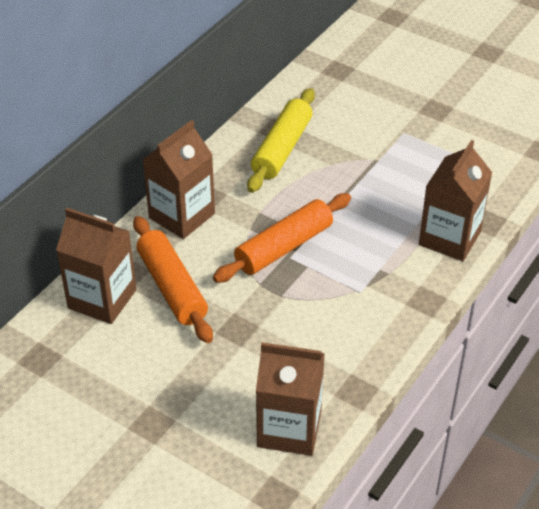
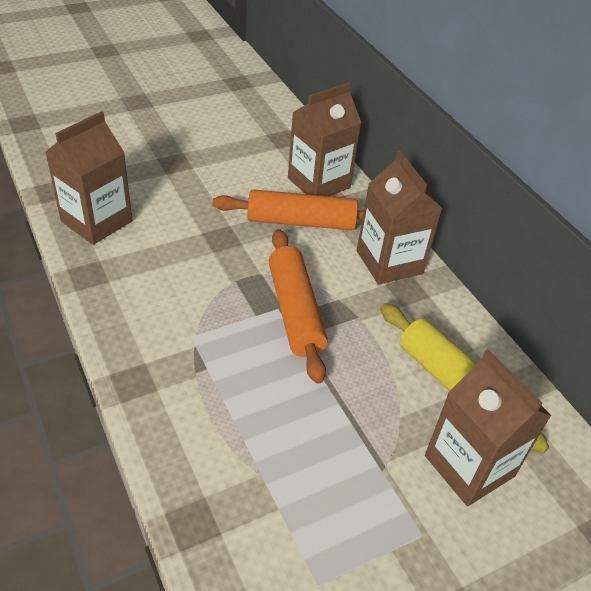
camera: 115 degrees right, 0 degrees up
brown carton [419,140,492,261] -> brown carton moved to [425,349,552,506]

